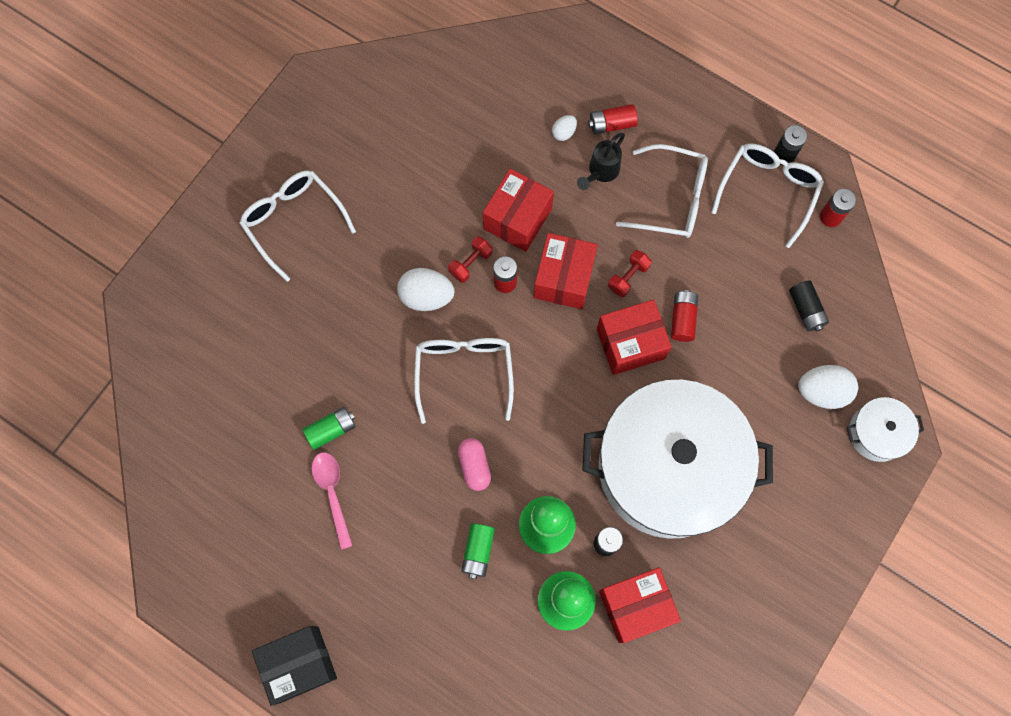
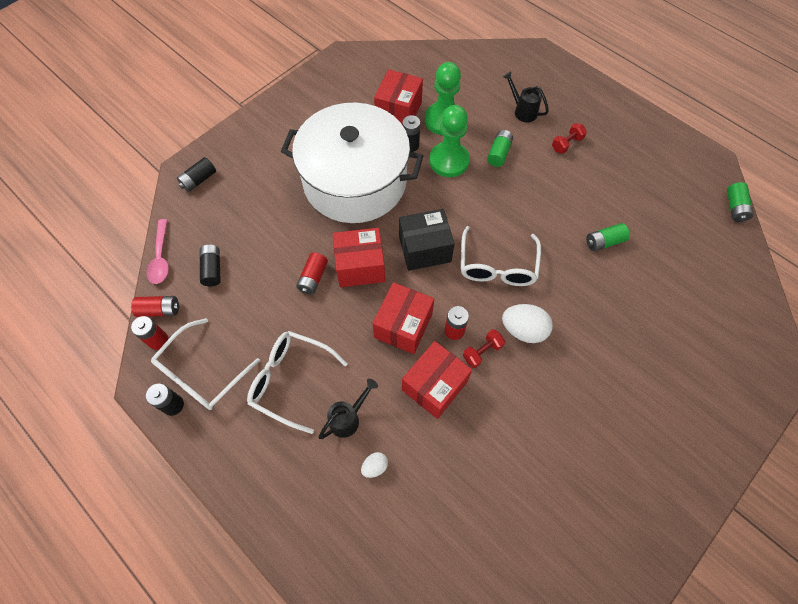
camera: 170 degrees left, 10 degrees down
white glasses [239,170,356,282] -> none
black box [252,626,337,706] -> black box moved to [399,209,455,271]
pink spoon [312,452,353,549] -> pink spoon moved to [147,219,169,284]
pink capsule [458,438,491,491] -> none
red battery [588,104,638,135] -> red battery moved to [131,296,180,317]
red box [599,567,681,643] -> red box turned 60 degrees counterclockwise [374,69,423,124]
red dumbbell [608,250,652,297] -> red dumbbell moved to [552,123,587,154]
white egg [798,365,858,409] -> none
white pot [847,397,924,462] -> black battery [177,157,216,192]
none -> black watering can [503,71,549,122]
none -> green battery [727,182,754,222]

